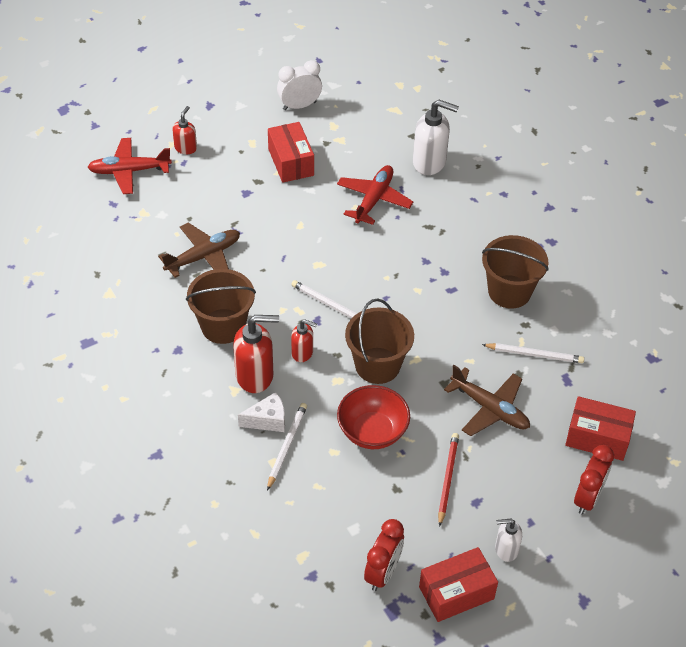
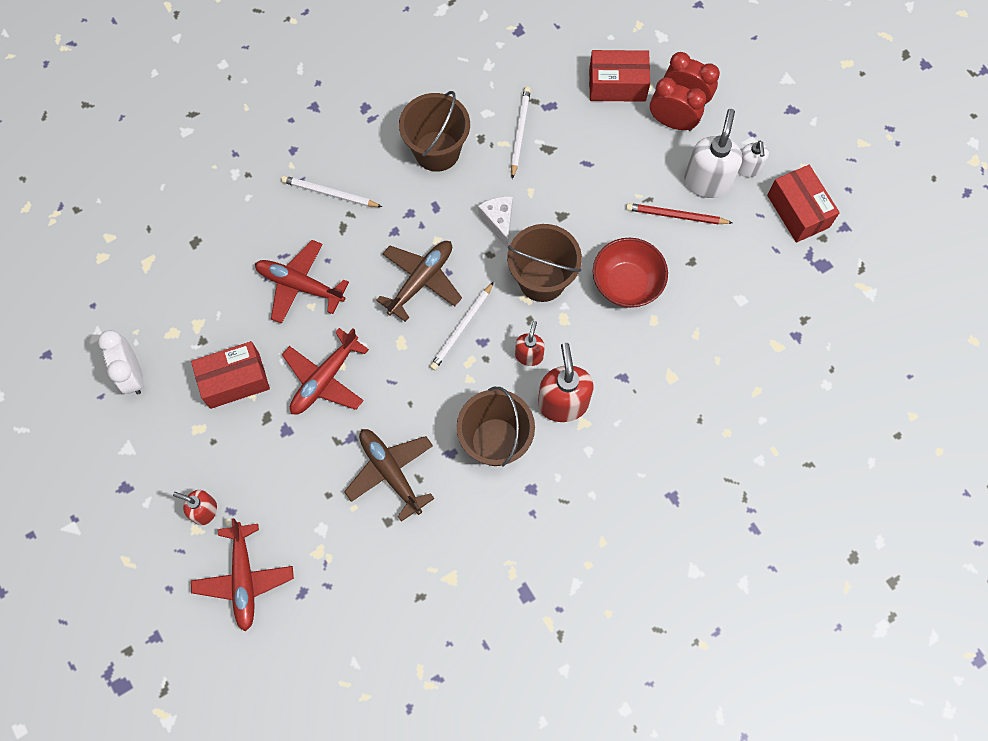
camera: 90 degrees left, 20 degrees up
white cheese [238,392,285,432] -> white cheese moved to [478,196,513,248]
white pencil [267,403,307,491] -> white pencil moved to [281,176,382,207]
red clock [364,519,404,591] -> red clock moved to [650,77,706,131]
white soap dispenser [413,100,459,175] -> white soap dispenser moved to [684,109,742,198]
brown plane [444,365,530,436] -> brown plane moved to [376,241,462,322]
red box [565,396,636,461] -> red box turned 75 degrees clockwise [589,50,650,102]
none -> red plane [282,328,369,415]

